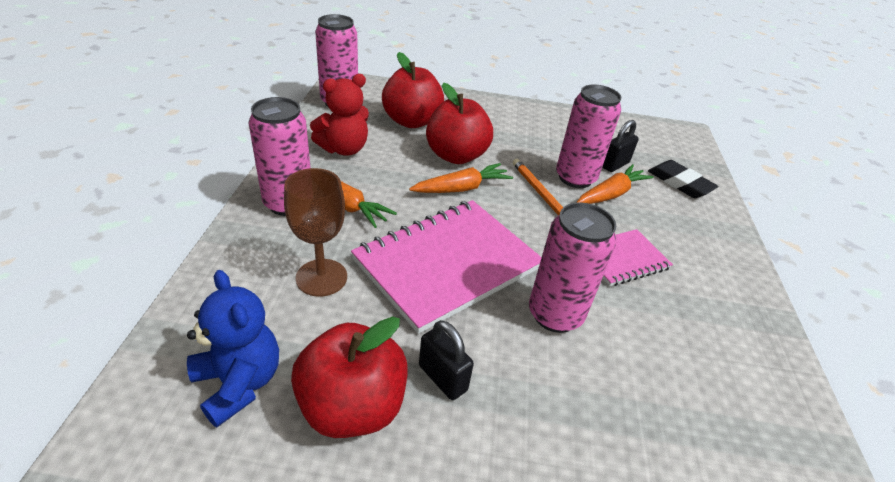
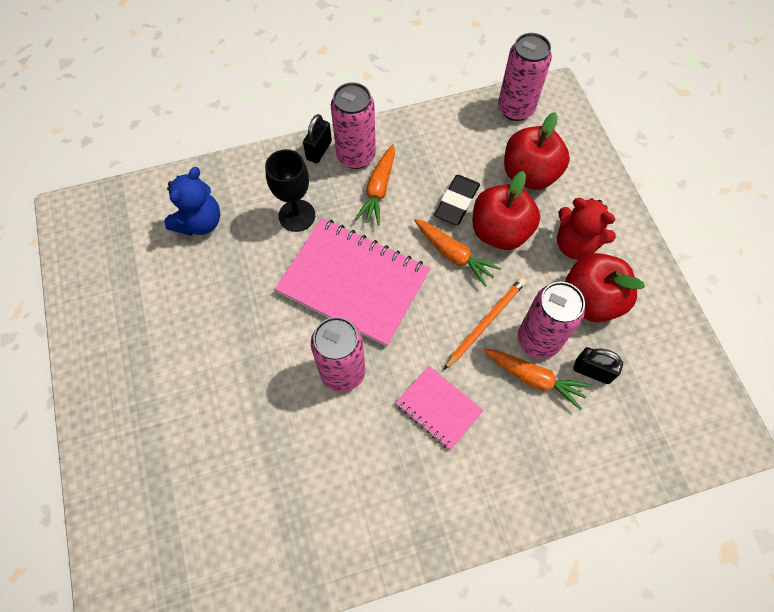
camera: 70 degrees right, 25 degrees up
brown goblet [284,168,347,297] -> black goblet [265,149,315,232]
red apple [291,317,407,438] -> red apple moved to [565,253,645,322]
red teddy bear [310,74,369,156] -> red teddy bear moved to [557,198,616,259]
black padlock [419,320,474,400] -> black padlock moved to [303,114,332,163]
black eraser [648,160,719,198] -> black eraser moved to [434,175,480,225]

